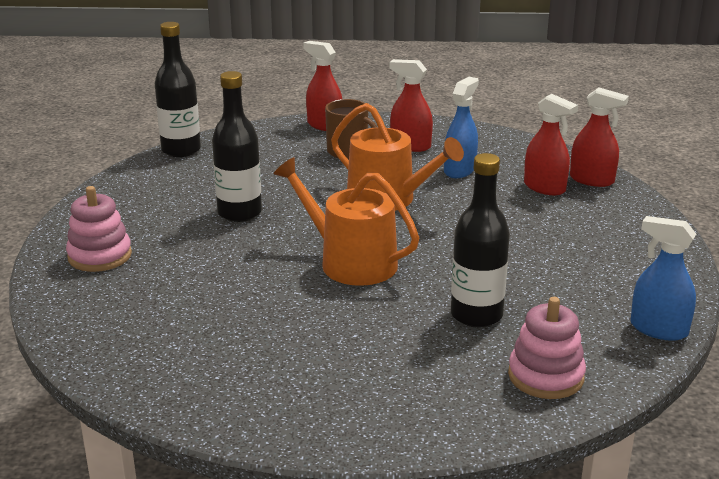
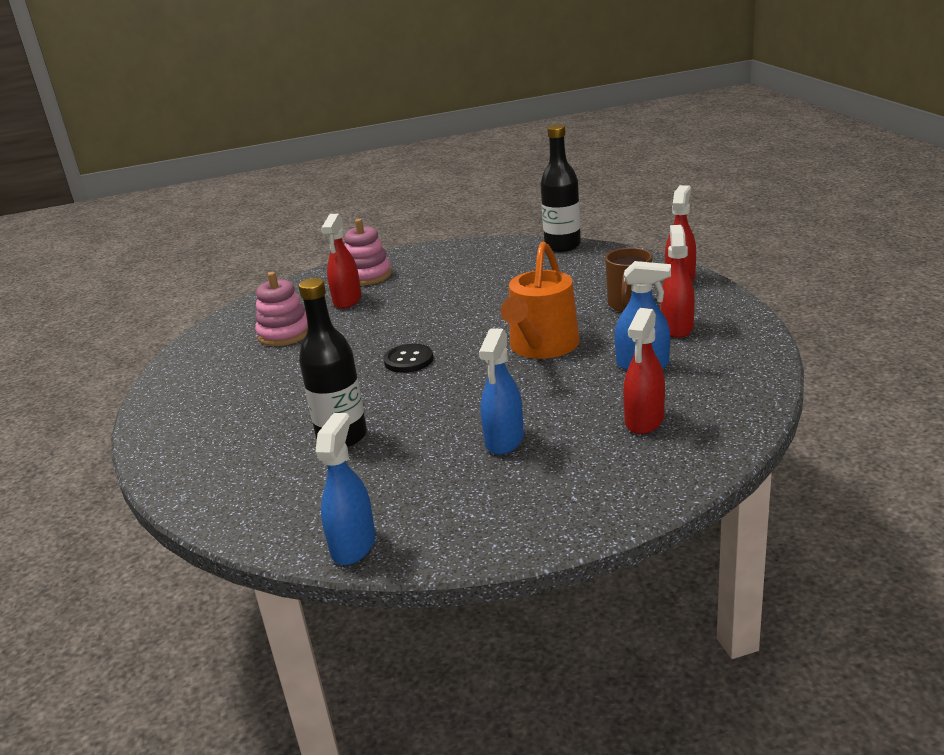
camera: 75 degrees right, 0 degrees up
black bottle [212,71,262,222] -> none
orange watering can [274,157,419,286] -> black button [384,344,433,373]
pink stacking toy [508,297,586,399] -> pink stacking toy moved to [255,272,308,346]
red spray bottle [570,88,629,187] -> red spray bottle moved to [321,214,361,309]
none -> blue spray bottle [479,328,524,455]

